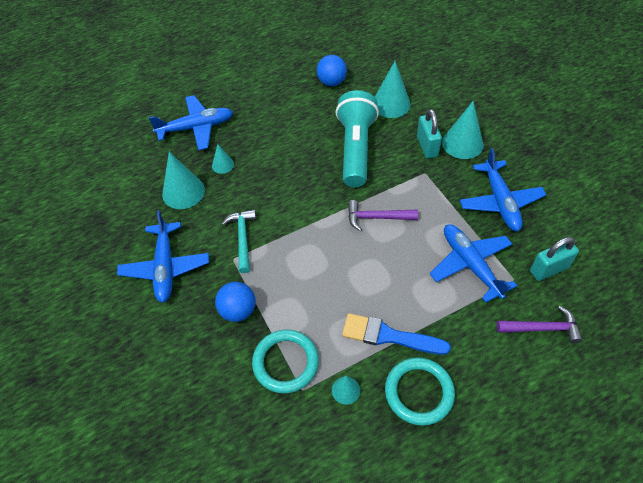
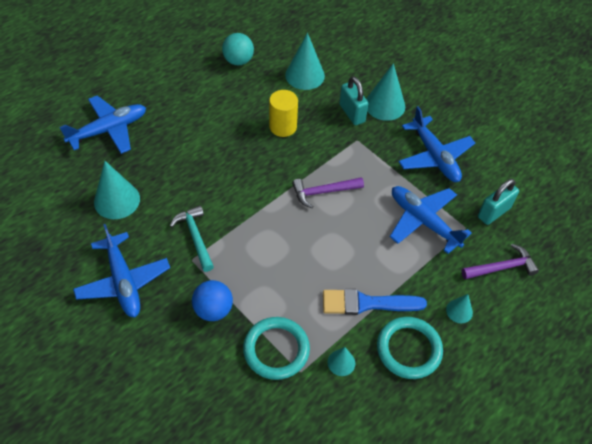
camera: 20 degrees left, 0 degrees up
turquoise cone [212,144,234,174] -> turquoise cone moved to [446,294,473,323]
blue ball [317,55,347,86] -> turquoise ball [222,33,254,66]
turquoise flashlight [336,90,379,187] -> yellow cylinder [269,90,298,137]

